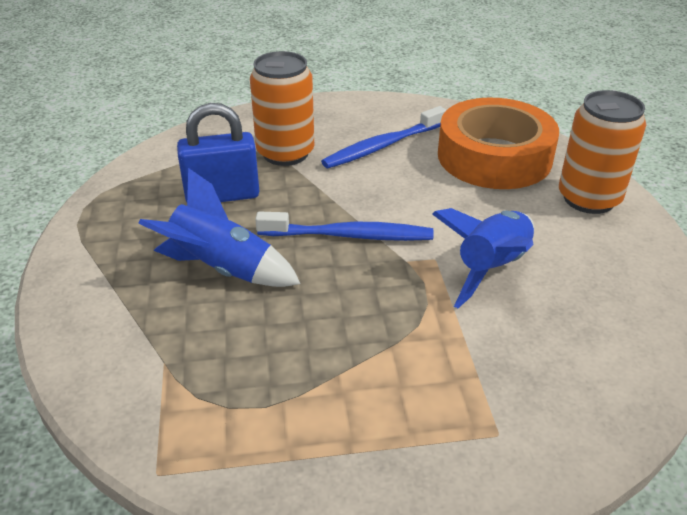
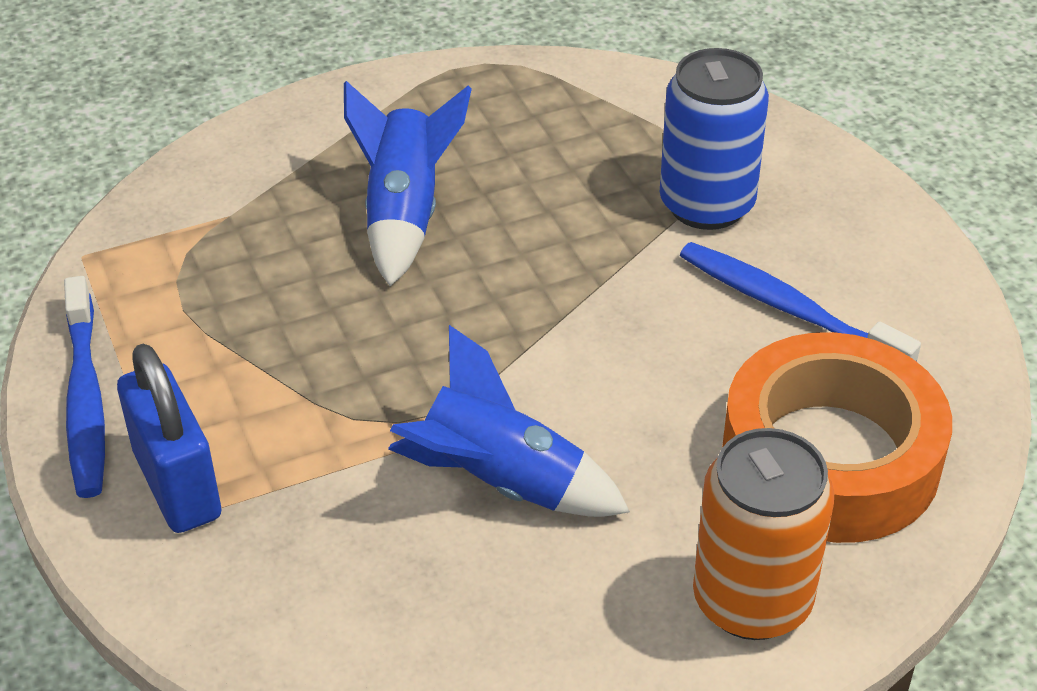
camera: 75 degrees right, 5 degrees up
blue padlock [177,103,259,202] -> blue padlock moved to [117,344,221,533]
orange can [250,51,314,166] -> blue can [660,48,769,230]
blue toothbrush [255,211,434,241] -> blue toothbrush moved to [64,276,105,498]

